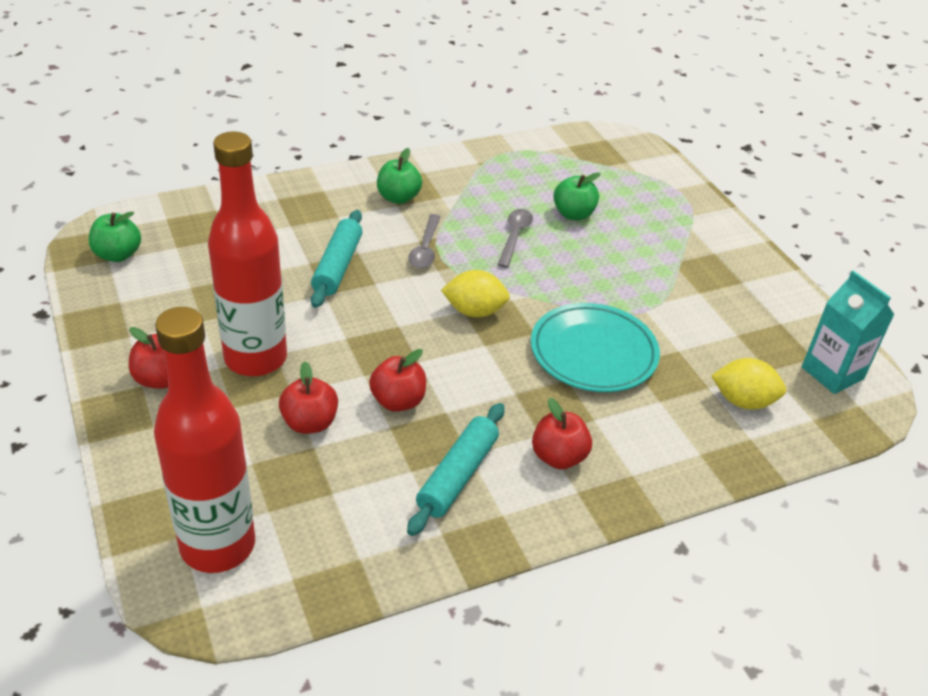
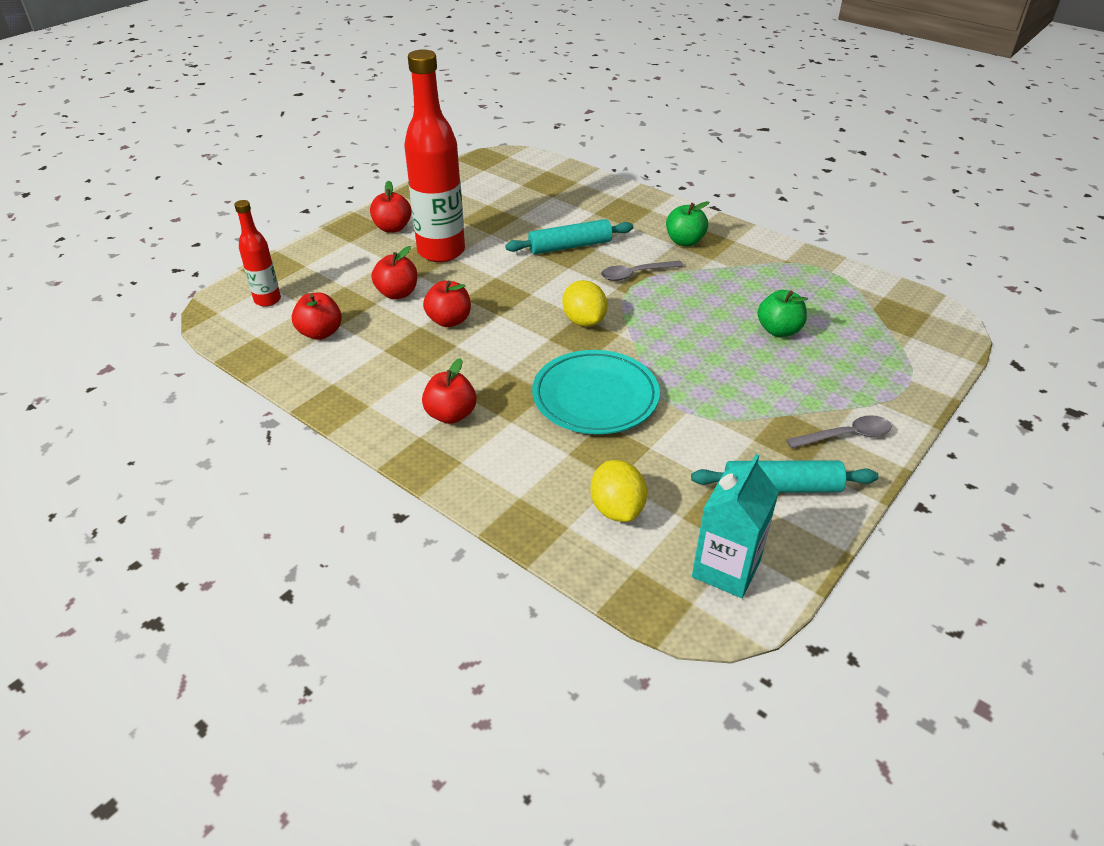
camera: 65 degrees right, 0 degrees up
green apple [89,211,141,262] -> none
red bottle [154,307,255,573] -> red bottle [234,200,281,307], size x0.51
turquoise rolling pin [407,403,505,536] -> turquoise rolling pin moved to [691,460,879,493]
grey spoon [498,209,533,268] -> grey spoon moved to [786,415,892,448]
none -> red apple [292,293,342,340]

